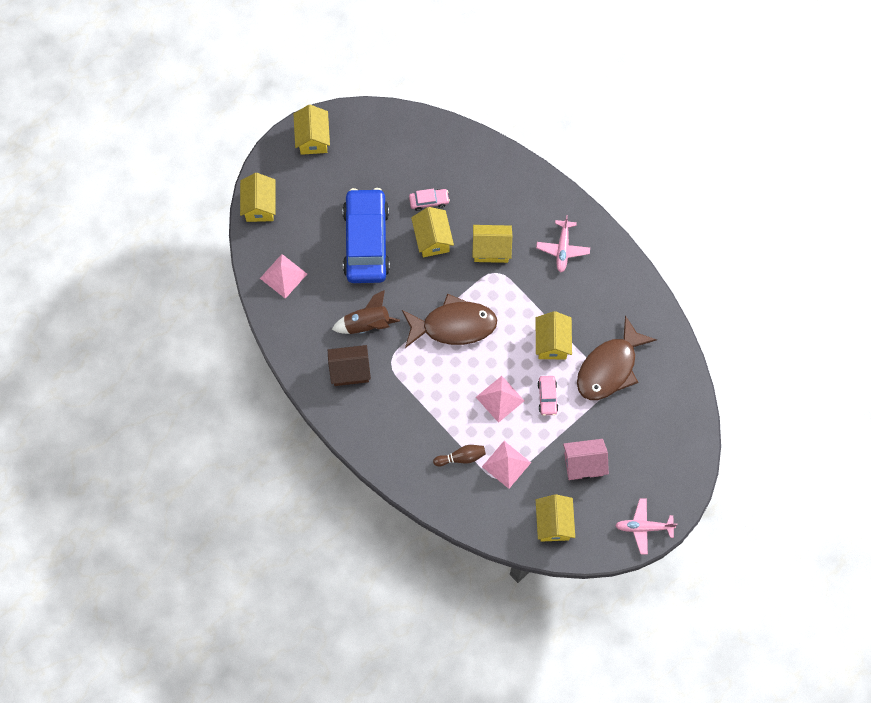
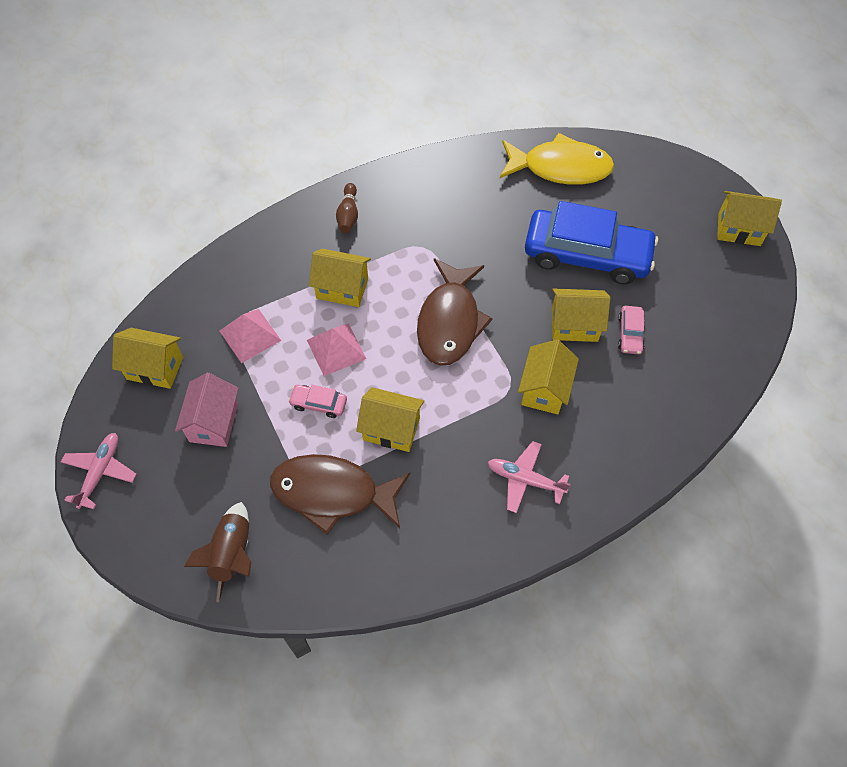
camera: 105 degrees right, 10 degrees down
yellow house [240,173,276,222] -> yellow house moved to [309,249,371,307]
pink pyramid [260,254,307,299] -> yellow fish [500,133,614,185]
brown house [328,345,371,386] -> none
brown rocket [332,290,400,334] -> brown rocket moved to [184,502,251,602]
brown bowling pin [433,445,486,466] -> brown bowling pin moved to [336,183,358,233]
brown fish [577,315,657,400] -> brown fish turned 45 degrees counterclockwise [270,454,410,535]

